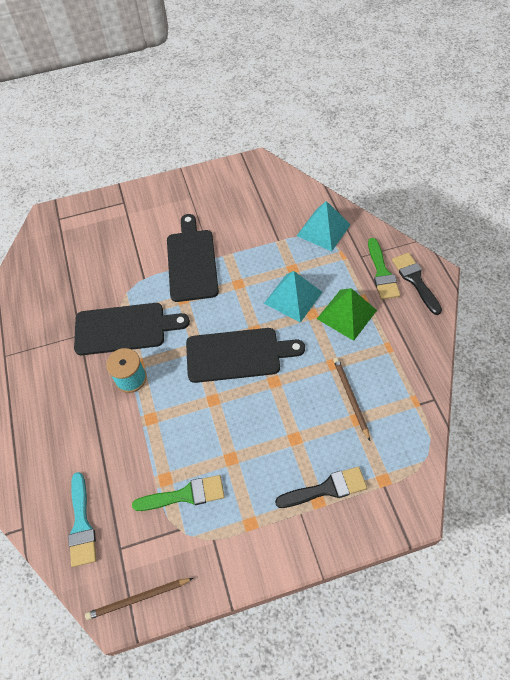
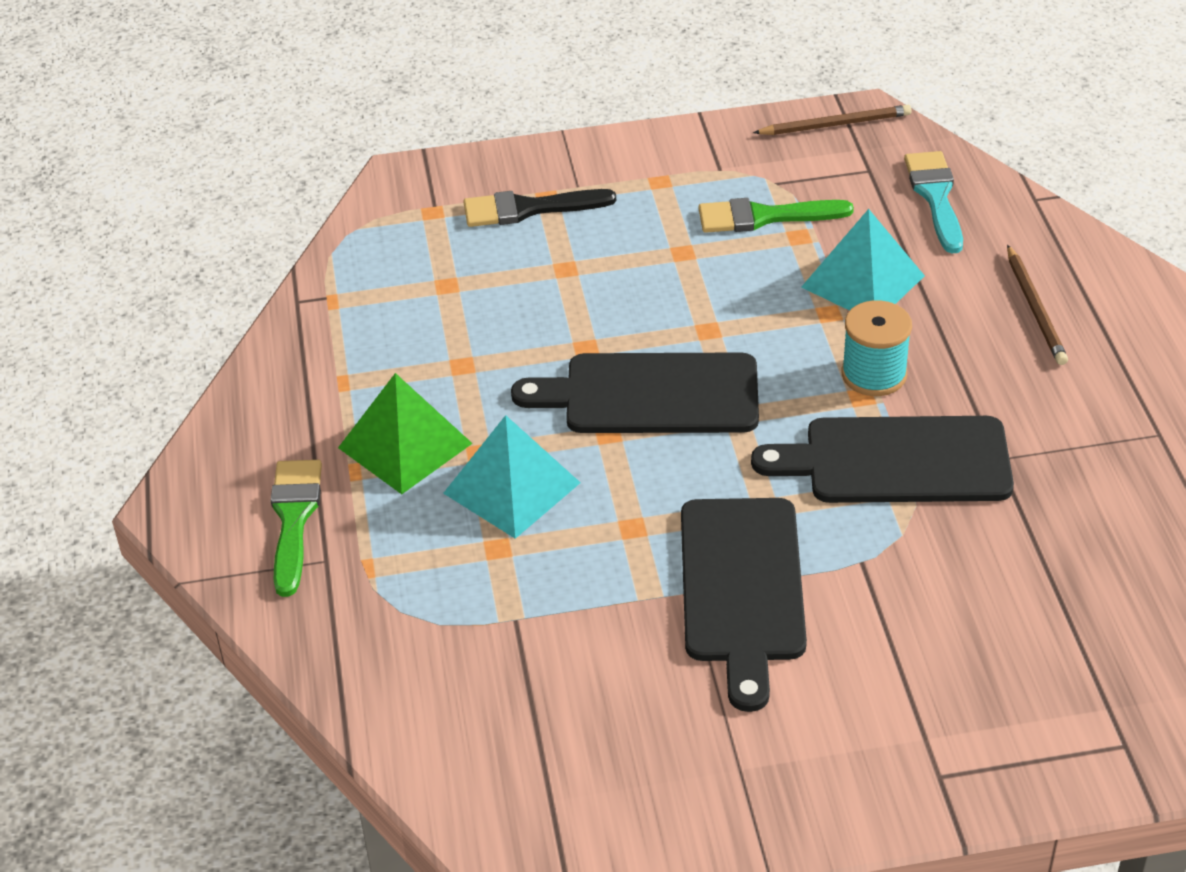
camera: 175 degrees left, 15 degrees down
turquoise pyramid [297,201,351,252] -> turquoise pyramid moved to [801,209,925,311]
brown pencil [333,357,370,441] -> brown pencil moved to [1007,245,1068,365]
black brush [392,253,442,315] -> none

